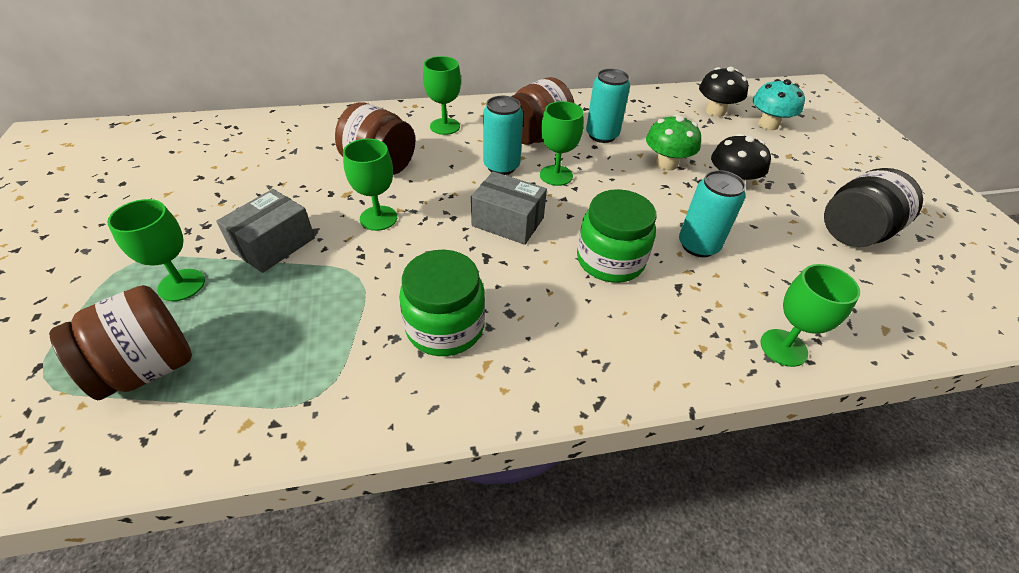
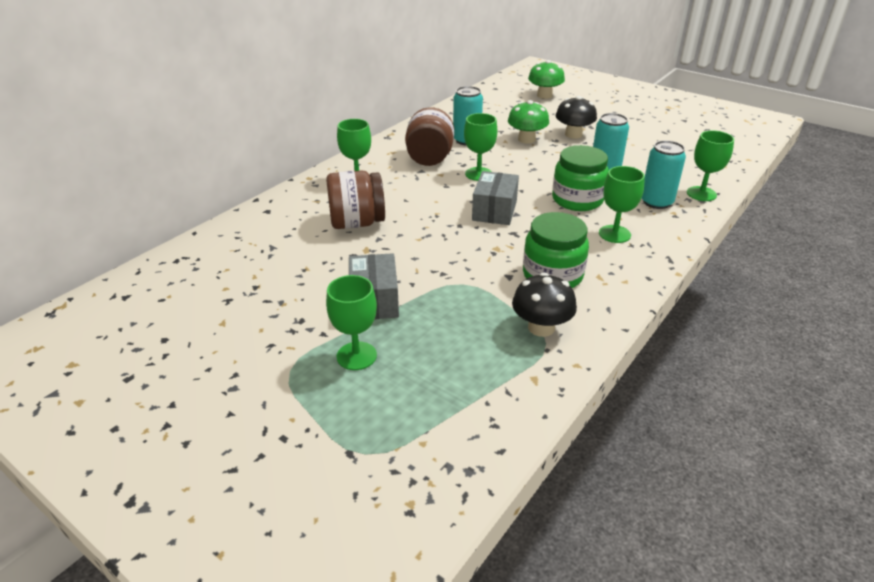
camera: 40 degrees left, 10 degrees down
brown jar [49,285,192,400] -> none
green goblet [343,139,397,231] -> green goblet moved to [599,166,645,243]
grey box [471,171,547,245] -> grey box turned 60 degrees counterclockwise [472,171,519,225]
turquoise can [483,96,523,175] -> turquoise can moved to [642,140,686,209]
black mushroom [699,67,748,117] -> black mushroom moved to [512,273,577,337]
turquoise mushroom [753,79,805,130] -> green mushroom [528,60,565,99]
black jar [824,168,923,247] -> none

